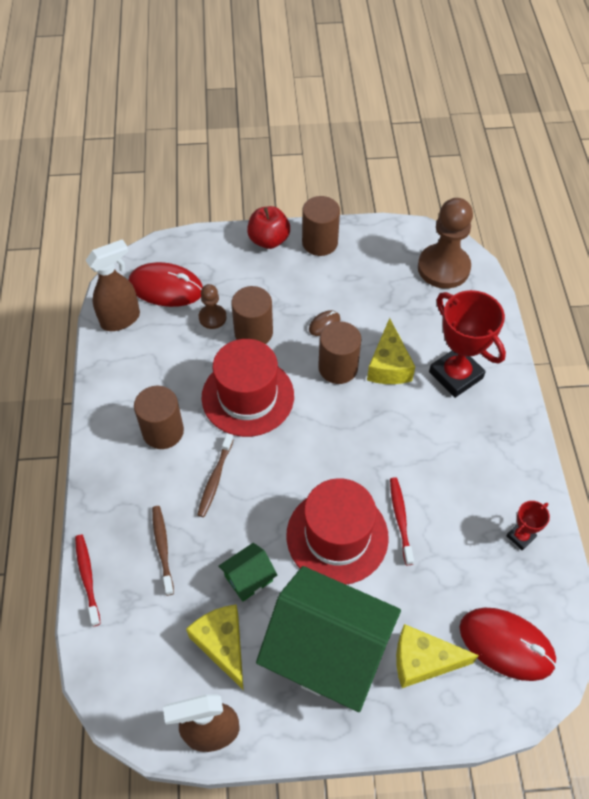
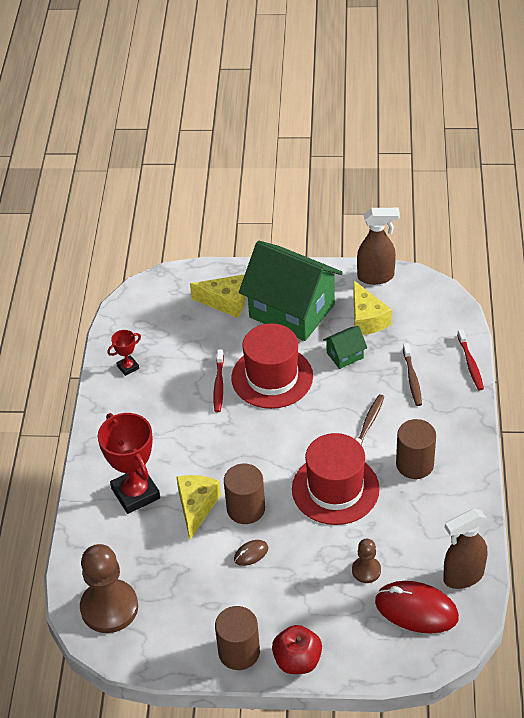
camera: 170 degrees left, 10 degrees down
brown cylinder [231,286,273,344] -> none
red mouse [459,608,557,681] -> none

